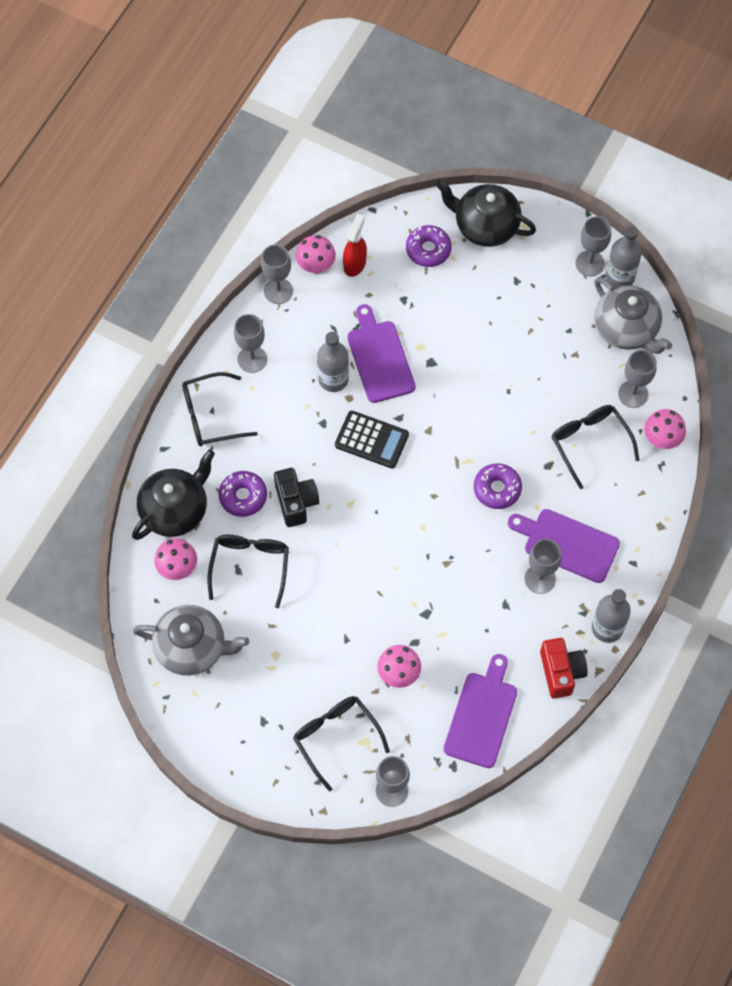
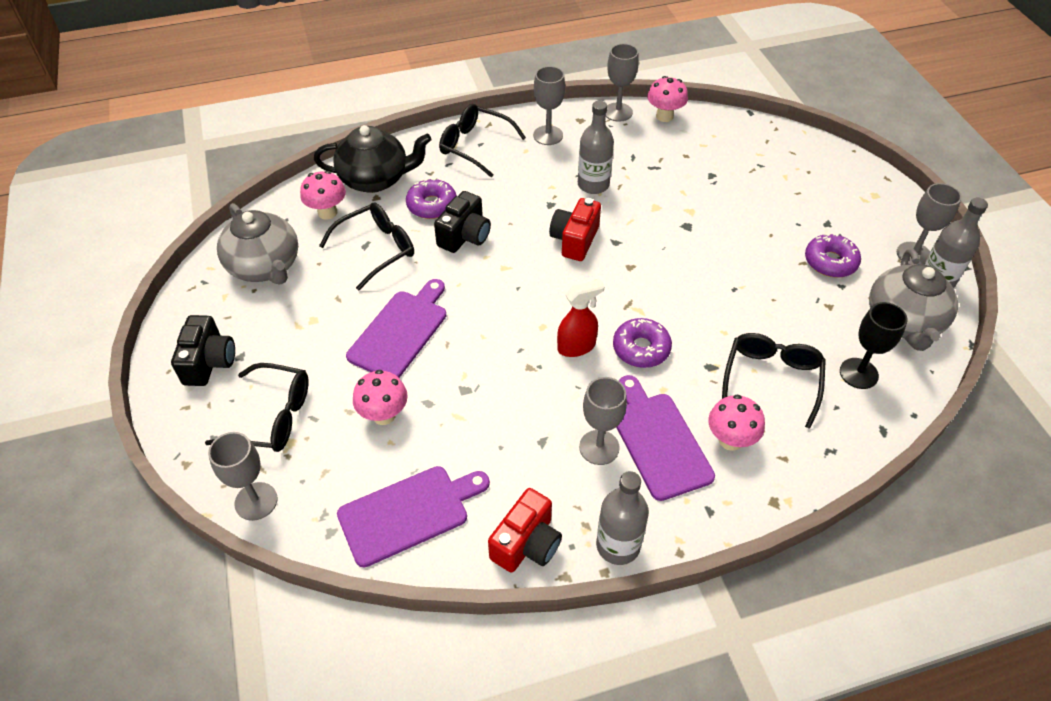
camera: 45 degrees right, 15 degrees down
black glasses [293,696,390,792] -> black glasses turned 90 degrees clockwise [205,363,309,452]
black calculator [335,411,409,469] -> red camera [549,198,601,261]
red spray bottle [343,214,367,277] -> red spray bottle moved to [557,279,604,357]
purple cutting board [347,304,416,403] -> purple cutting board moved to [346,279,446,378]
purple donut [406,225,452,267] -> purple donut moved to [805,233,861,278]
black teapot [436,180,536,247] -> none
grey goblet [618,350,657,408] -> black goblet [840,302,908,389]
pink mushroom [644,409,686,449] -> pink mushroom moved to [708,394,765,451]
none -> black camera [171,315,235,386]

